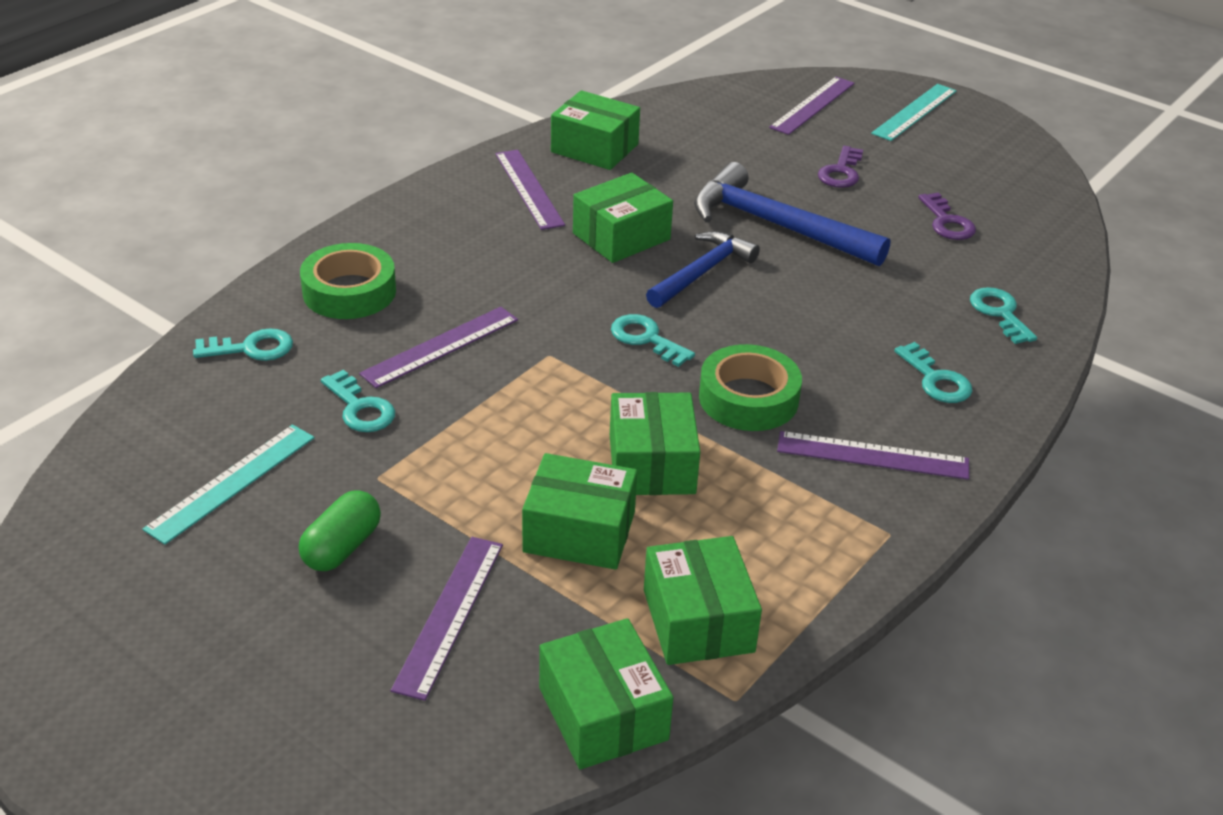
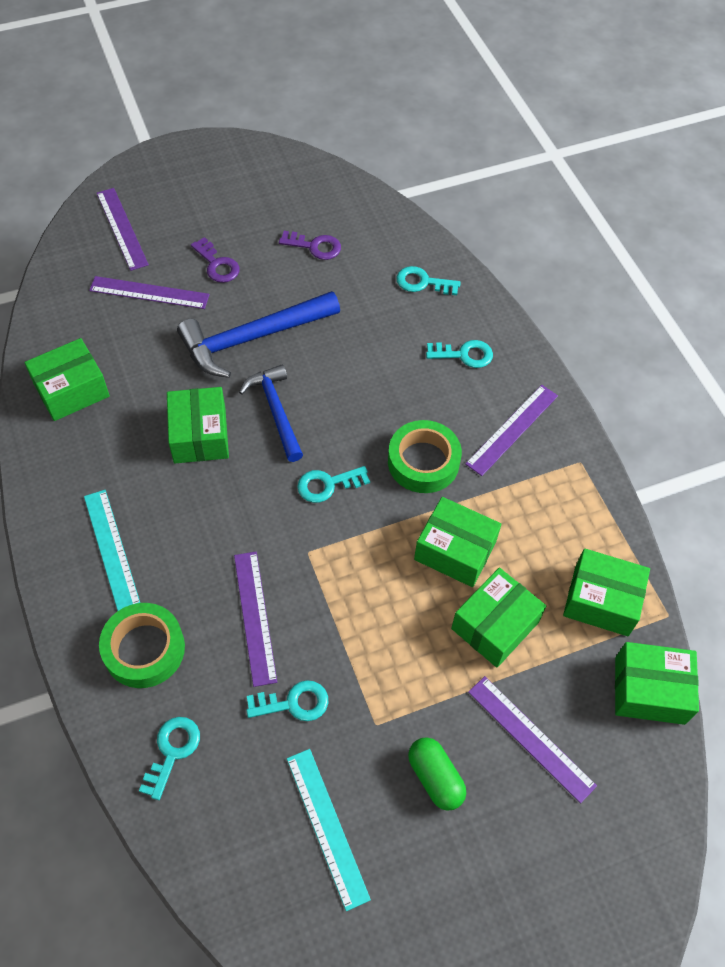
camera: 60 degrees left, 20 degrees up
purple ruler [495,150,565,230] -> purple ruler moved to [89,276,210,309]
turquoise ruler [871,84,957,141] -> turquoise ruler moved to [84,490,140,611]

